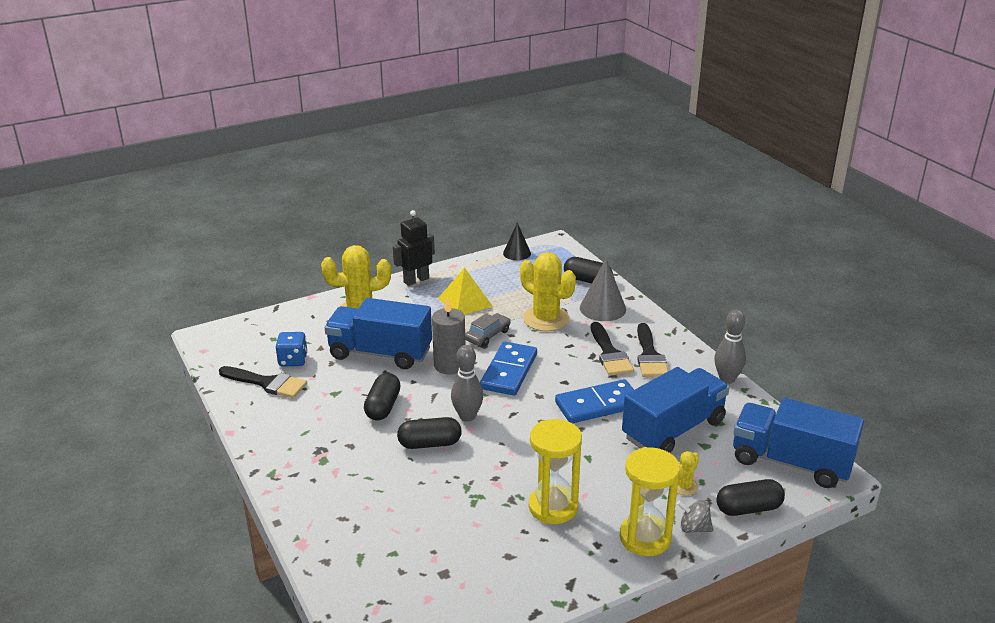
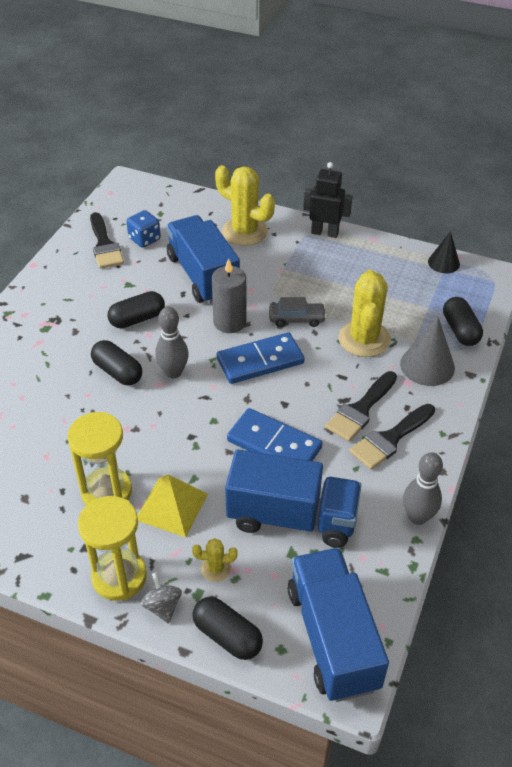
camera: 50 degrees right, 15 degrees up
yellow pyramid [438,268,492,315] -> yellow pyramid moved to [137,474,208,537]

